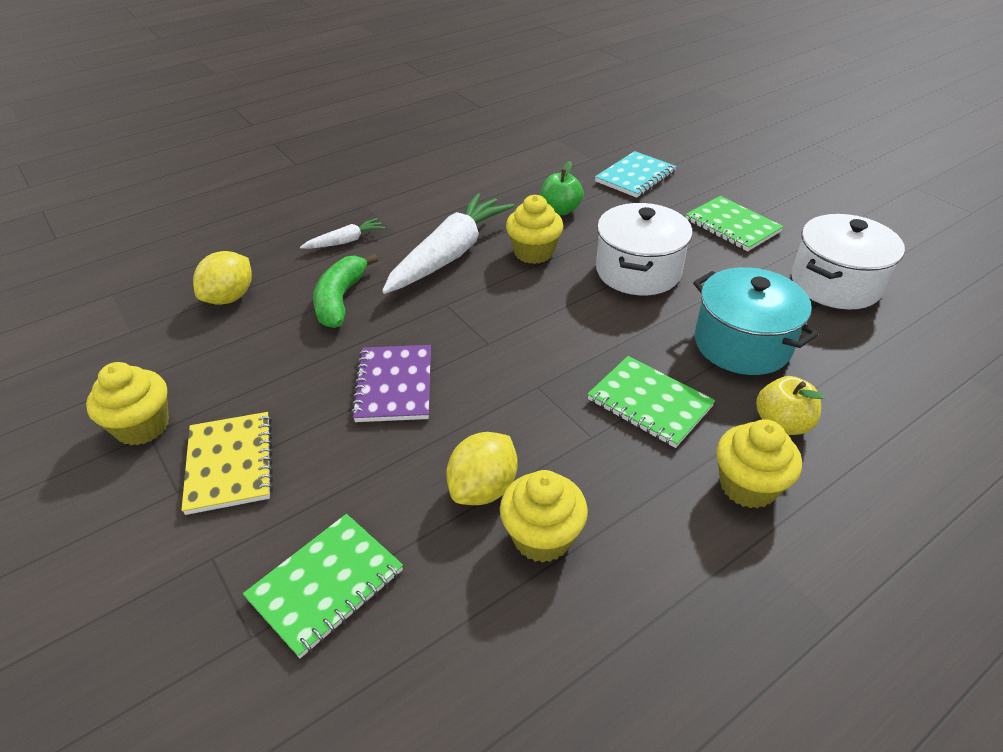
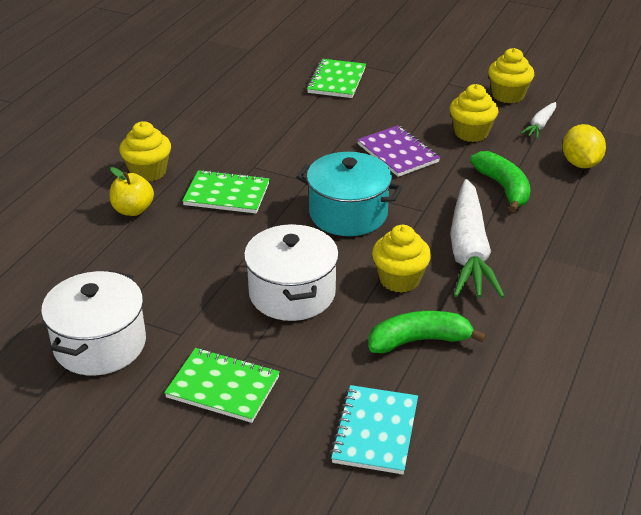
camera: 150 degrees right, 5 degrees down
yellow notebook [181,412,273,515] -> none
white carrot [300,218,385,249] -> white carrot moved to [520,102,556,139]
yellow lemon [446,432,518,505] -> none
yellow cupcake [500,470,588,563] -> yellow cupcake moved to [450,84,498,142]
green apple [541,161,584,215] -> green banana [368,311,487,353]
turquoise pot [693,267,819,375] -> turquoise pot moved to [297,152,403,236]

